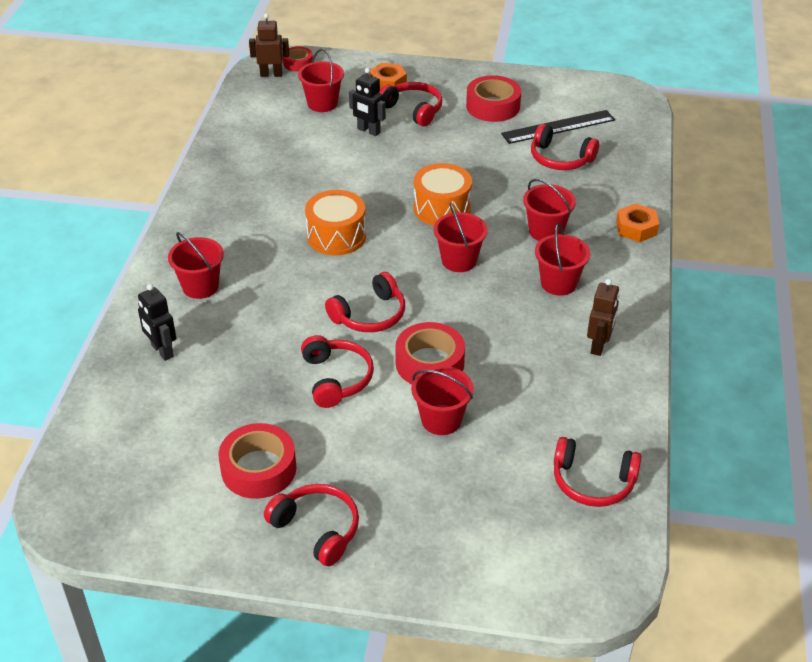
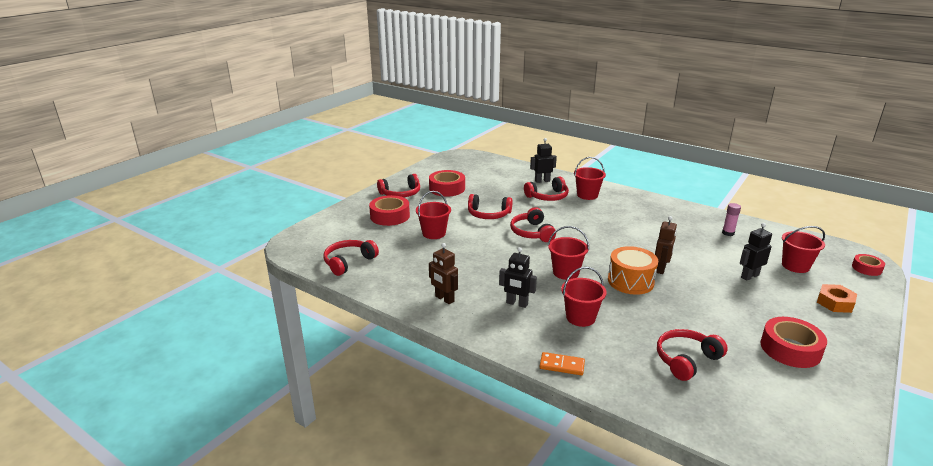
camera: 115 degrees right, 15 degrees down
brown robot [249,13,289,77] -> brown robot moved to [655,216,677,274]
orange drum [305,190,366,255] -> none
red headphones [379,82,442,126] -> red headphones moved to [524,176,569,201]
red tape [395,322,465,384] -> red tape moved to [369,195,410,226]
black ruler [501,110,615,144] -> none
red bucket [535,223,590,296] -> black robot [499,247,537,308]
orange nut [616,203,659,242] -> orange domino [540,352,585,375]
none -> pink glue stick [722,203,741,236]

